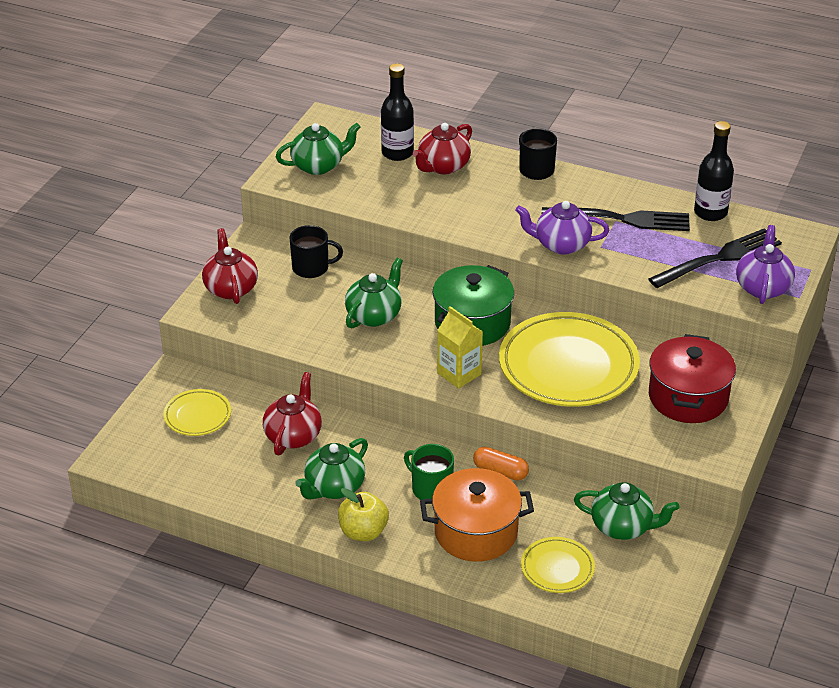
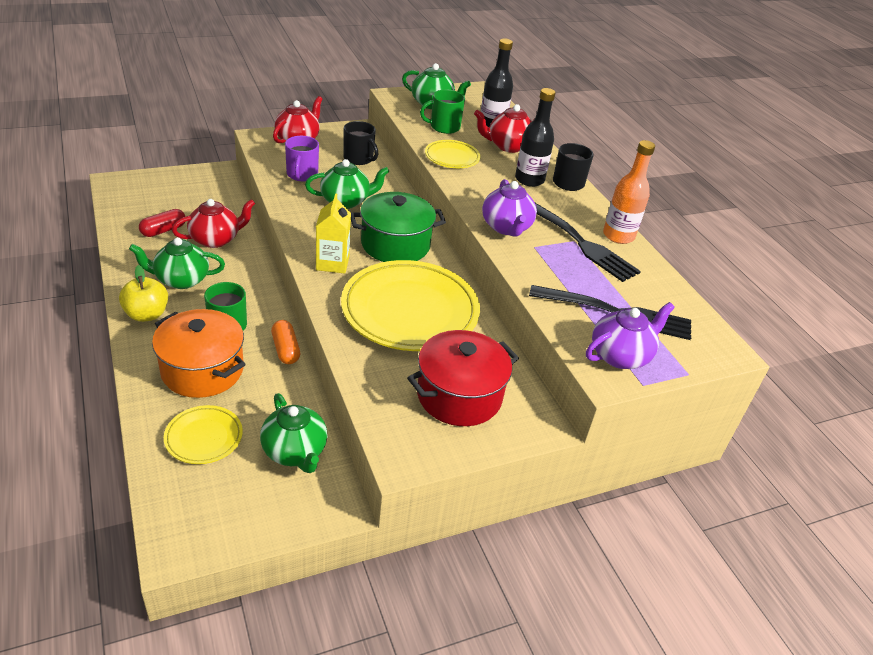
camera: 40 degrees right, 0 degrees up
yellow plate [164,389,231,436] -> yellow plate moved to [425,140,480,168]
purple teapot [515,201,609,255] -> purple teapot turned 150 degrees counterclockwise [482,179,537,237]
black bottle [694,121,734,221] -> black bottle moved to [515,88,556,187]
none -> red capsule [139,209,186,237]
none -> purple mug [285,136,319,181]
none -> green mug [420,89,465,134]
none -> orange bottle [603,140,655,244]

